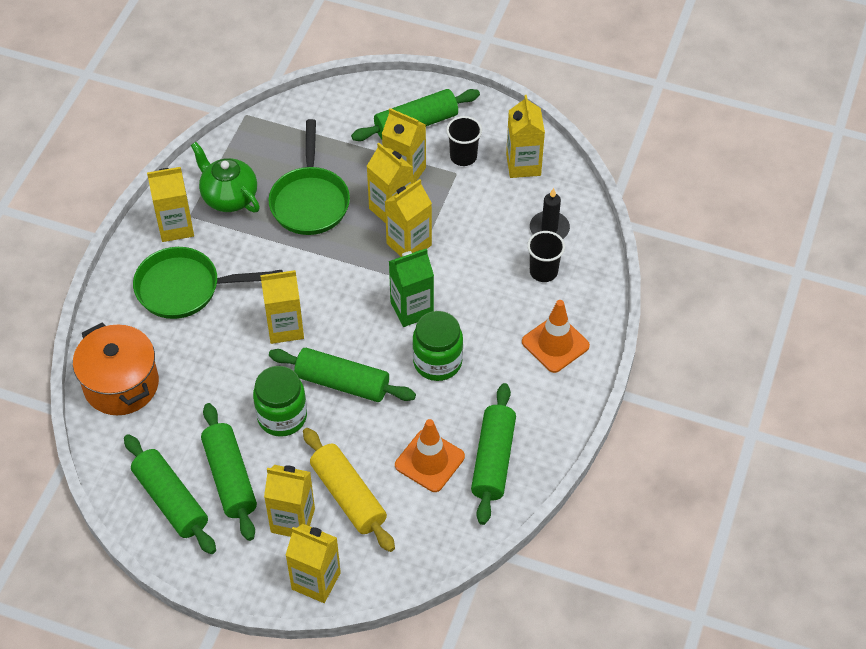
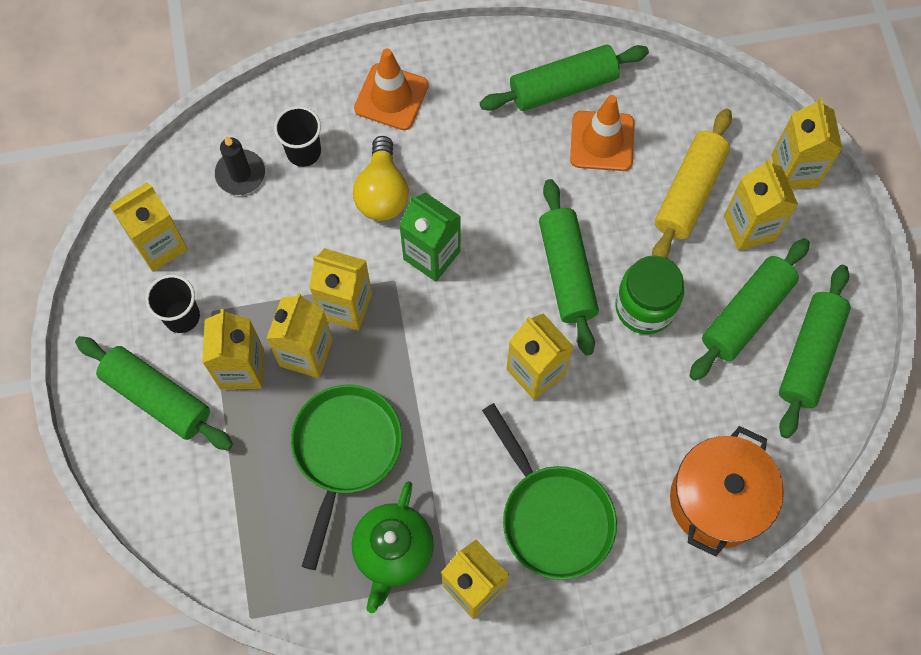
camera: 120 degrees left, 15 degrees up
green pan [268,119,350,235] -> green pan turned 45 degrees counterclockwise [291,385,402,570]
green jar [412,311,463,381] -> none
none -> yellow light bulb [353,136,409,221]

